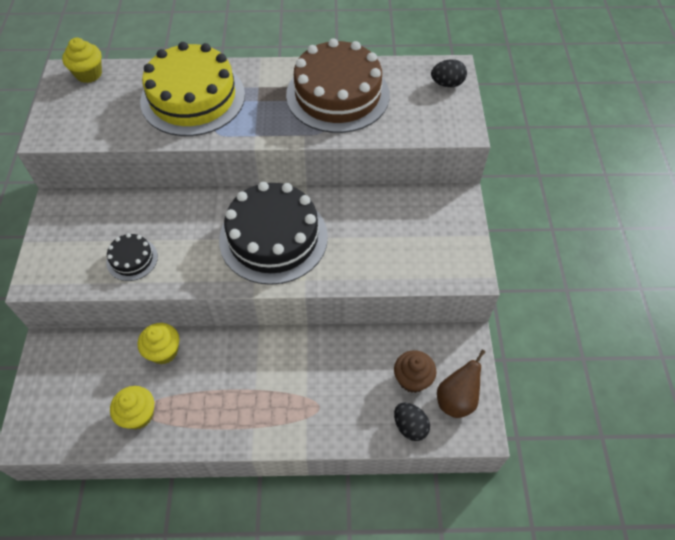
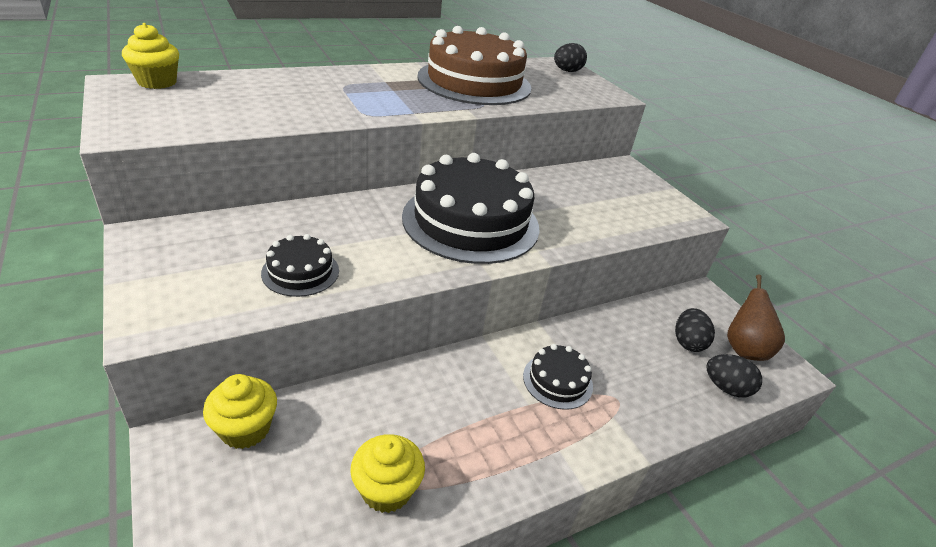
camera: 30 degrees left, 20 degrees down
yellow cupcake [138,323,179,364] -> yellow cupcake moved to [203,374,277,449]
yellow cake [140,42,245,136] -> none
brown cupcake [394,350,436,393] -> black egg [675,308,715,352]
none -> black cake [523,344,593,410]

